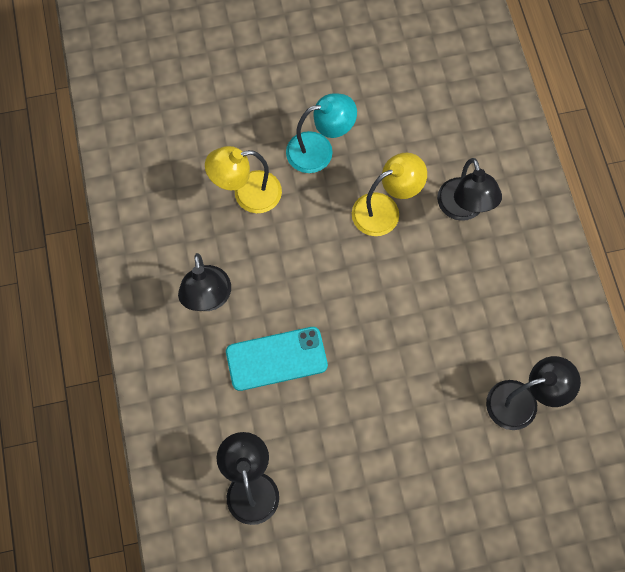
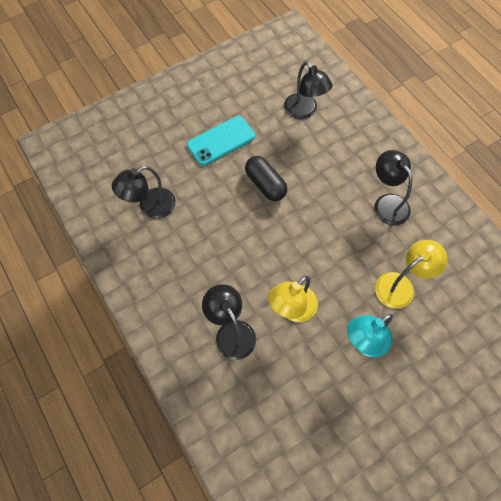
camera: 160 degrees right, 5 degrees down
turquoise phone [226,327,328,391] -> turquoise phone moved to [187,116,255,166]
none -> black capsule [245,156,287,201]

